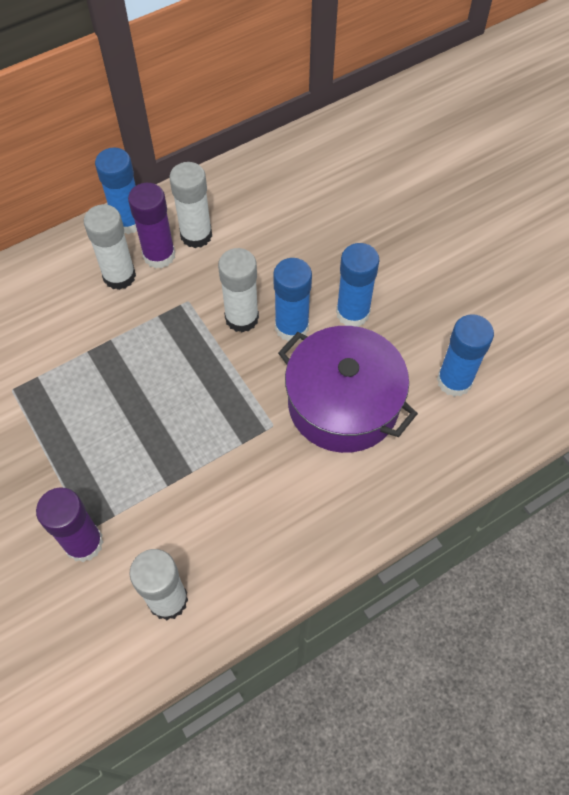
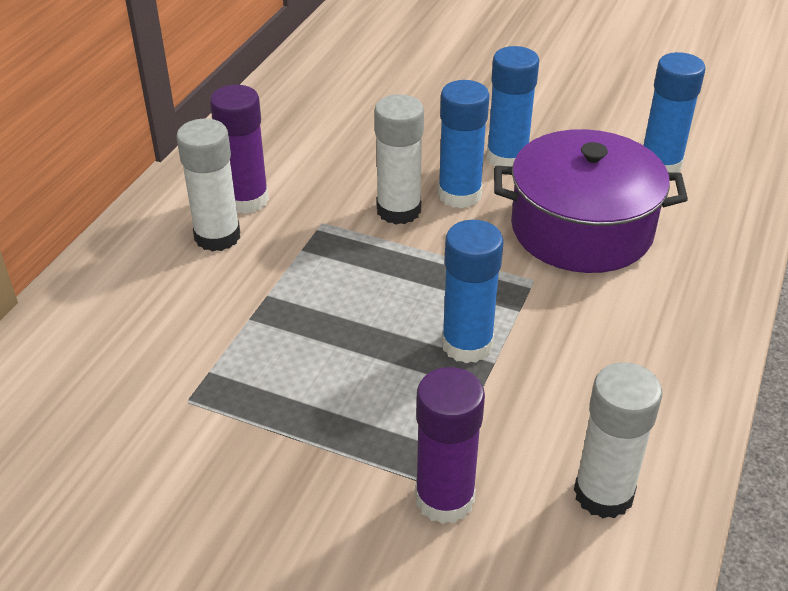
camera: 35 degrees left, 20 degrees down
blue glue stick [95,148,137,234] -> blue glue stick moved to [441,220,503,363]
white glue stick [169,162,212,248] -> none

